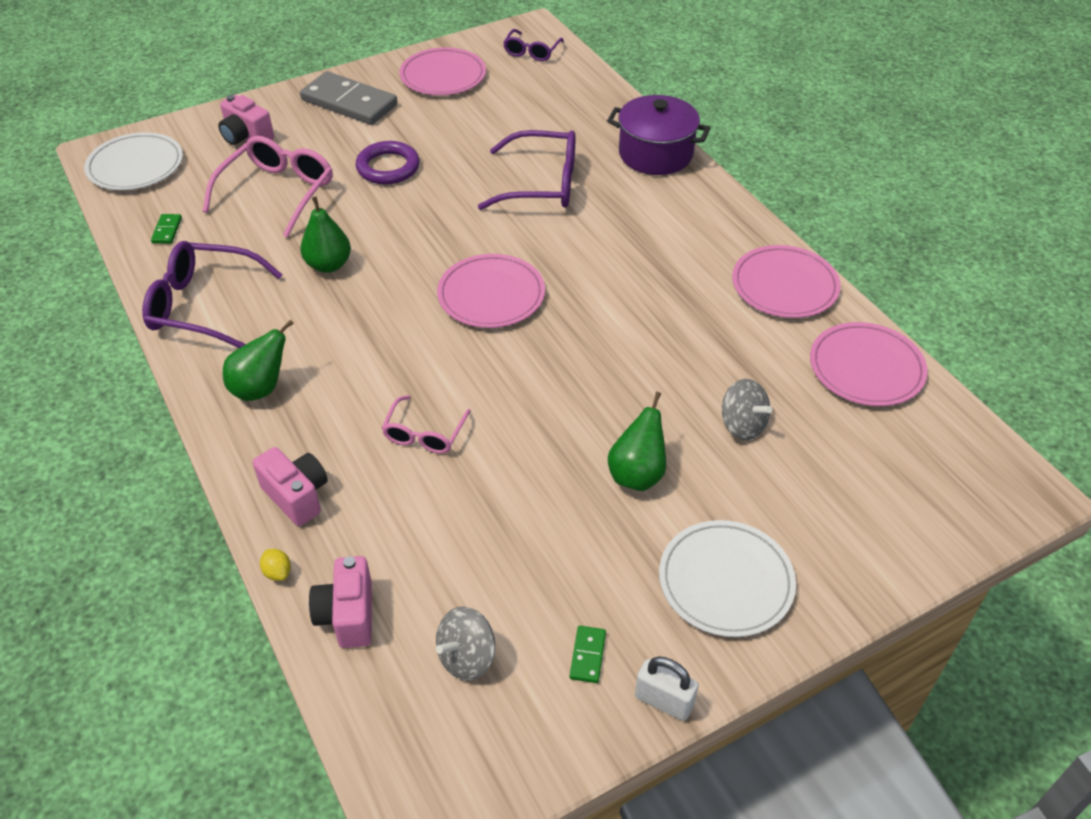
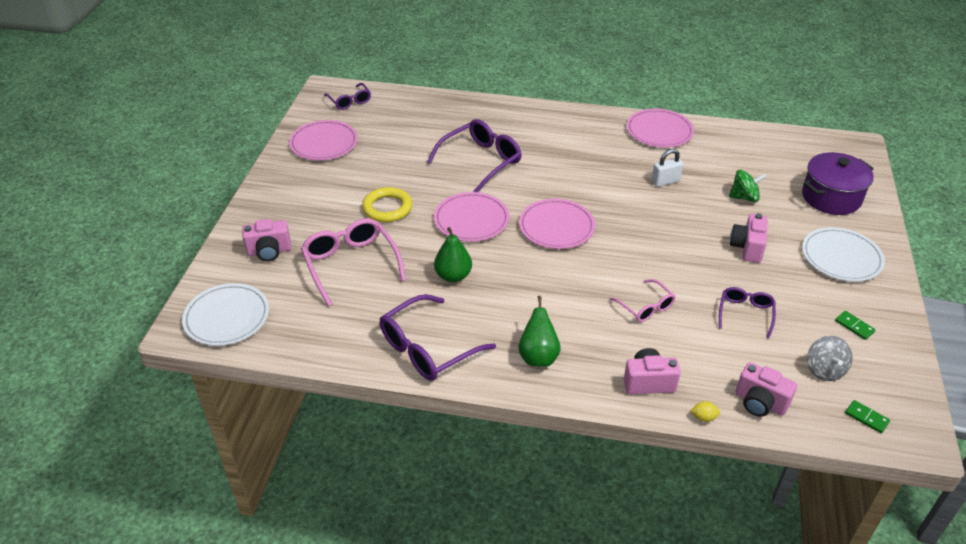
camera: 50 degrees left, 5 degrees down
green domino [151,214,182,244] -> green domino moved to [845,400,890,433]
grey domino [300,71,398,125] -> none
purple ring [356,141,420,185] -> yellow ring [362,187,412,222]
purple pot [607,95,710,175] -> purple pot moved to [802,152,874,215]
green pear [608,392,666,491] -> pink camera [730,213,768,263]
white padlock [635,656,699,721] -> white padlock moved to [652,149,683,187]
grey spinning top [722,379,772,440] -> green spinning top [729,170,767,202]
pink plate [810,322,928,406] -> pink plate moved to [434,192,510,242]
none -> purple glasses [719,287,776,338]

